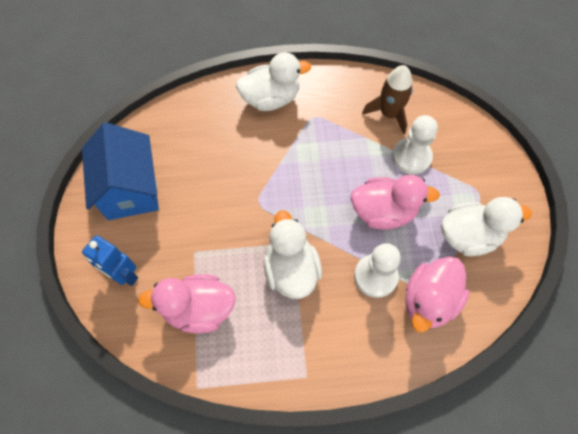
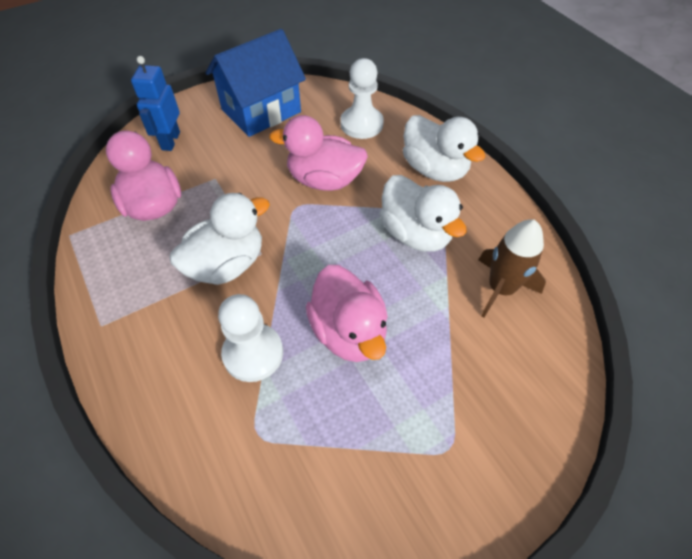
camera: 65 degrees right, 10 degrees down
white pawn [392,115,438,174] -> white pawn moved to [340,58,384,139]
pink duck [405,256,469,333] -> pink duck moved to [269,115,368,191]
white duck [441,197,532,256] -> white duck moved to [379,175,467,252]

